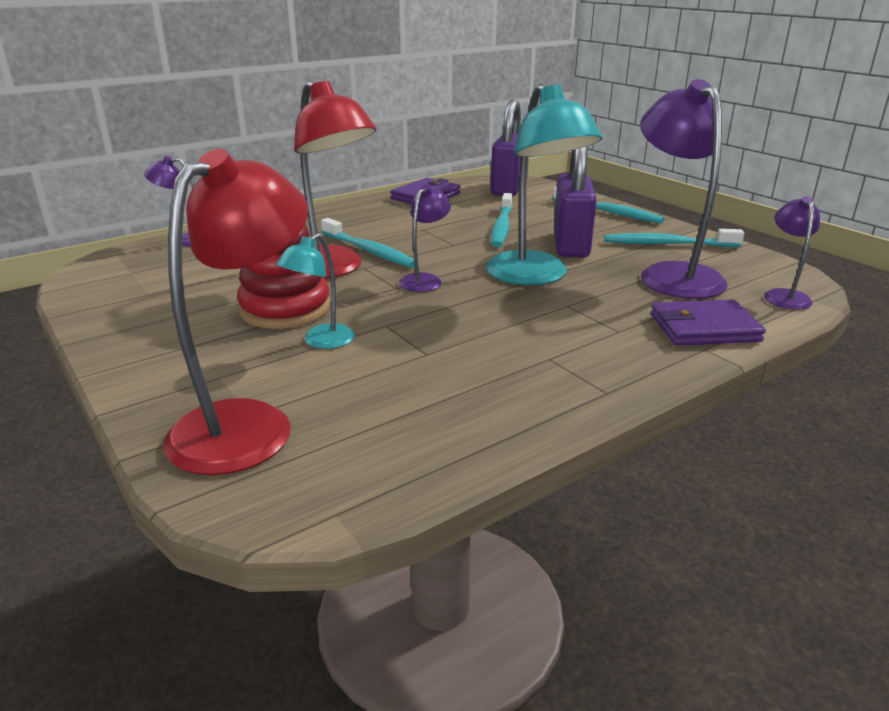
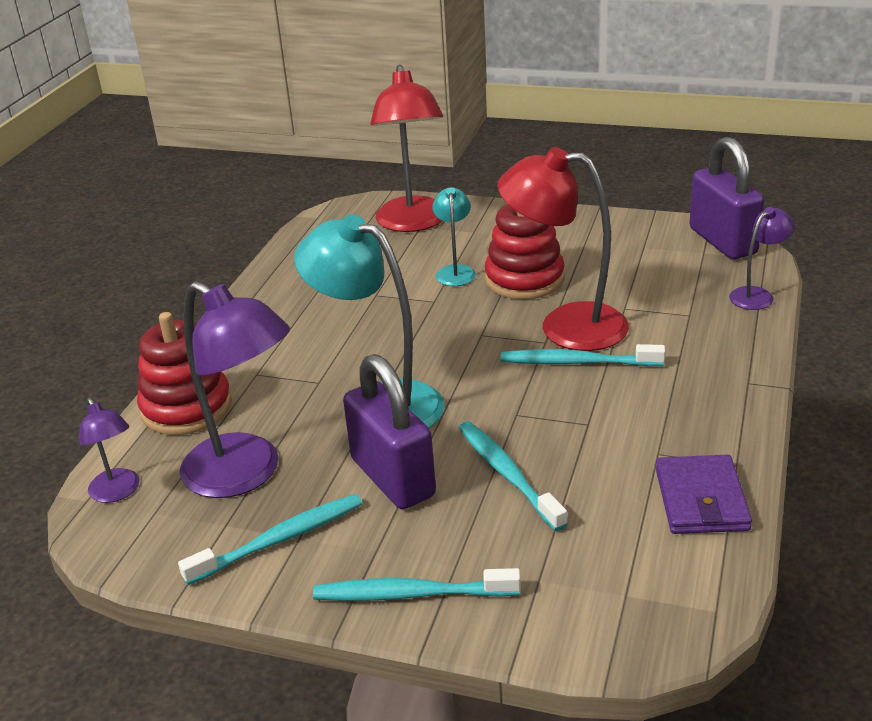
camera: 145 degrees right, 5 degrees up
purple lamp [399,185,451,292] -> none
purple padlock [491,99,529,196] -> purple padlock moved to [690,137,764,259]
purple wallet [651,299,766,346] -> red stacking toy [137,312,232,435]

